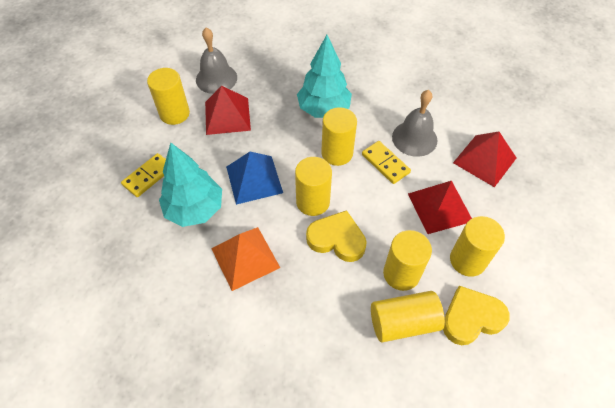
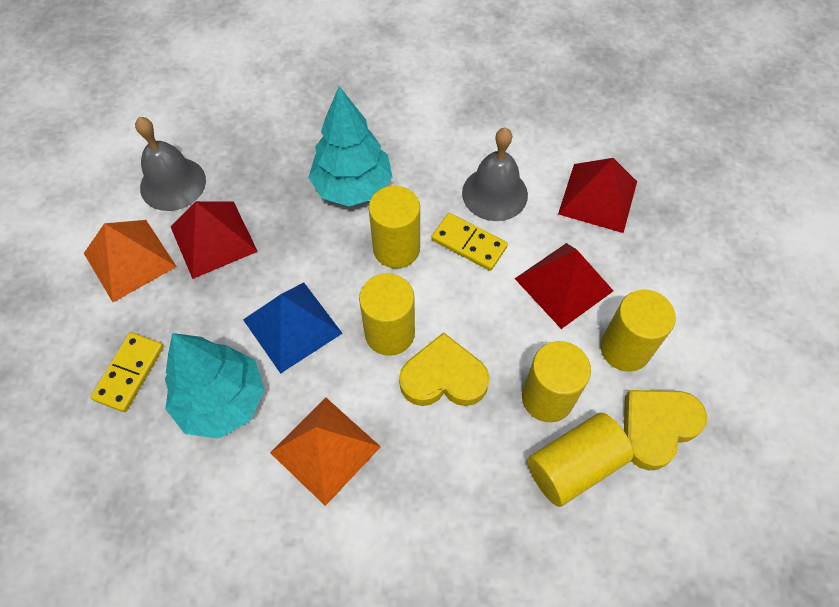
camera: 20 degrees left, 5 degrees up
yellow cylinder [147,68,190,125] -> orange pyramid [84,220,177,302]

